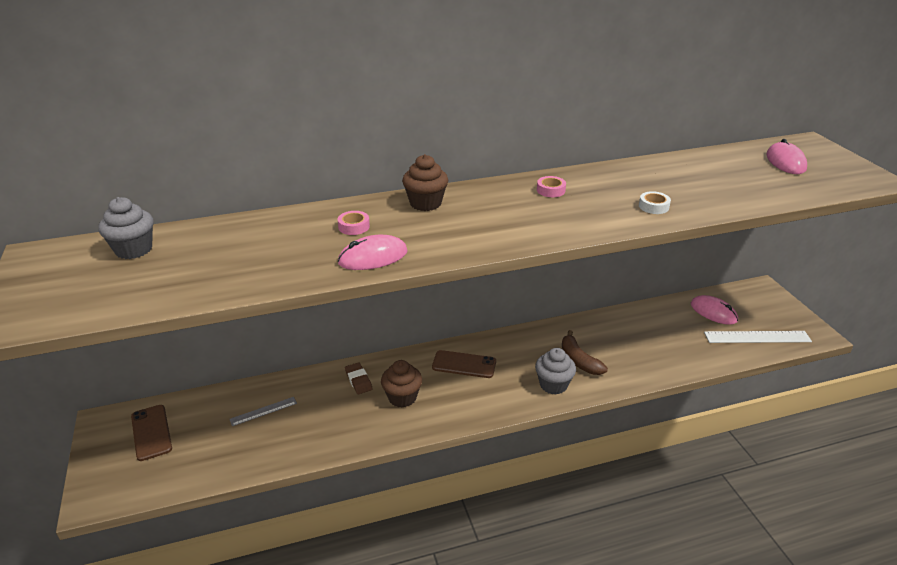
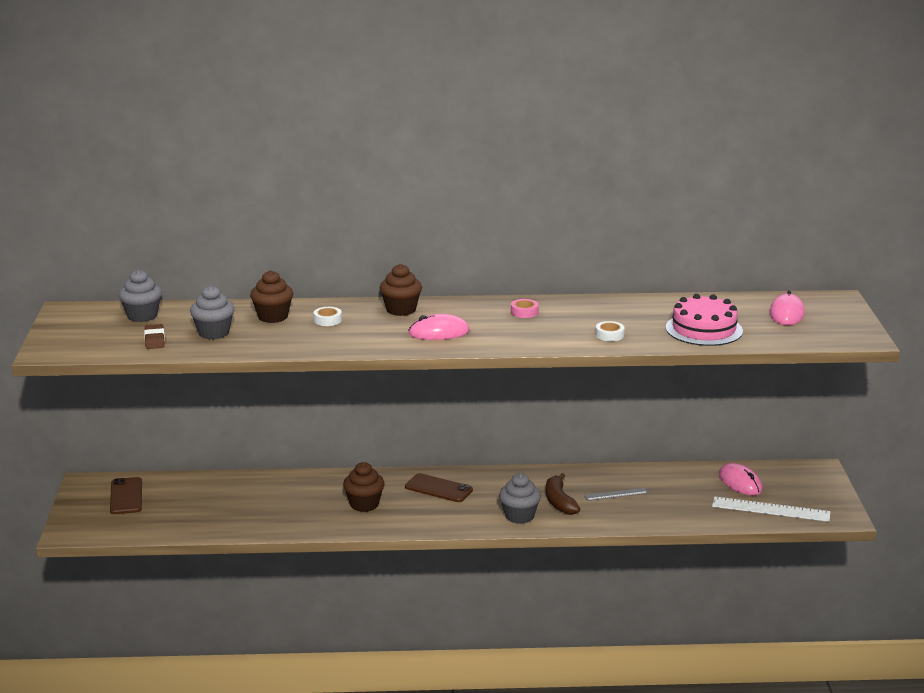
camera: 15 degrees right, 10 degrees down
grey ruler [230,397,297,426] -> grey ruler moved to [584,488,648,501]
pink tape [338,211,370,235] -> white tape [313,307,342,326]
pink mouse [338,235,408,270] -> pink mouse moved to [408,314,469,340]
brown eraser [345,362,373,394] -> brown eraser moved to [144,324,165,349]
none -> grey cupcake [190,286,234,339]
none -> brown cupcake [250,270,293,323]
none -> pink cake [666,294,743,346]

